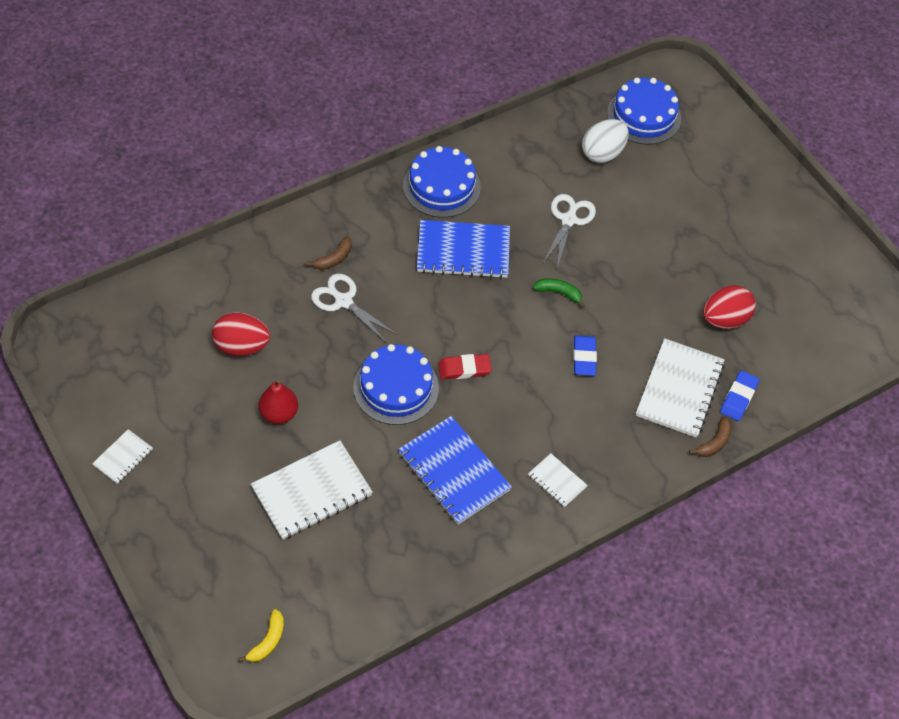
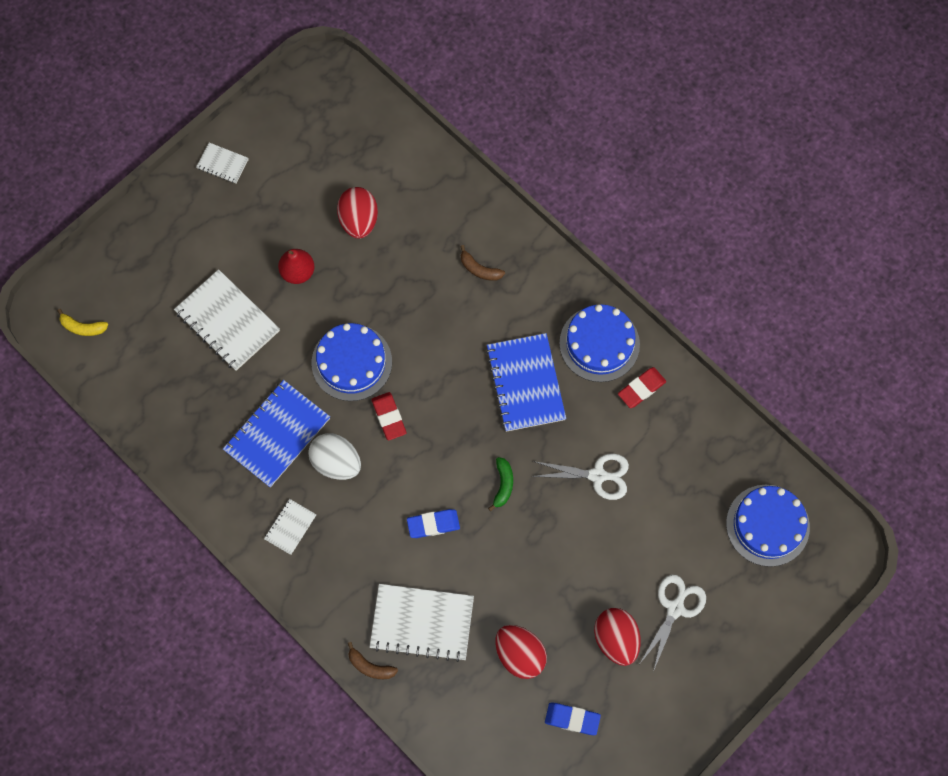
camera: 80 degrees right, 15 degrees up
white scissors [311,274,397,343] -> white scissors moved to [640,574,706,672]
white egg [582,119,629,163] -> white egg moved to [308,433,361,480]
blue eraser [720,371,759,421] -> blue eraser moved to [545,702,601,735]
none -> red egg [594,608,641,666]
none -> red eraser [618,367,666,408]

